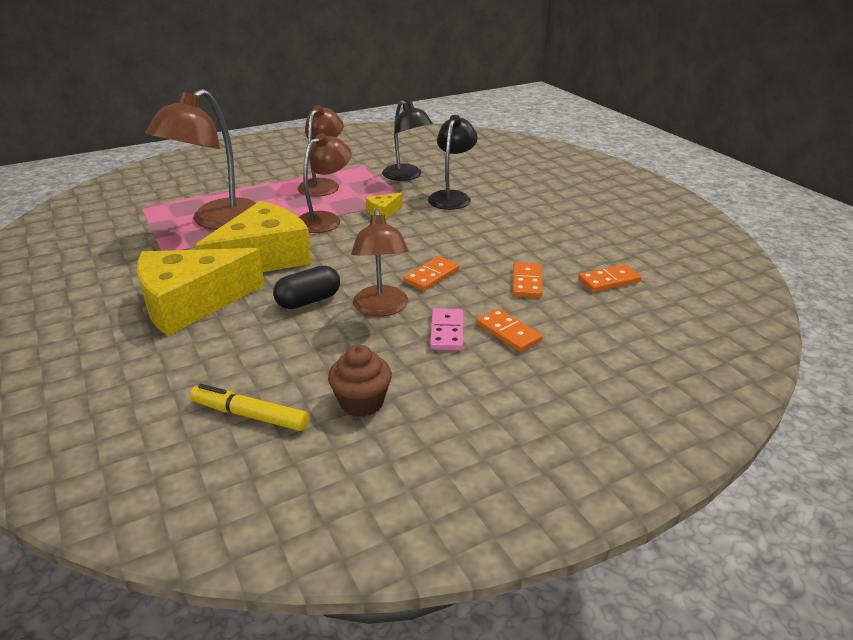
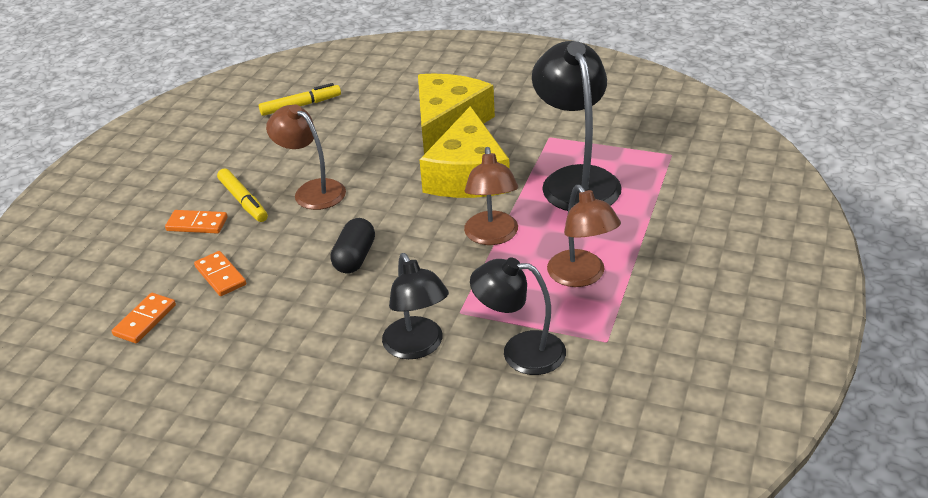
camera: 140 degrees right, 5 degrees up
brown lamp [145,89,256,230] -> black lamp [532,41,622,211]
black capsule [273,266,340,309] -> black capsule moved to [330,218,375,273]
brown cupcake [328,345,392,417] -> none
yellow cheese [366,192,403,219] -> none
orange domino [404,256,460,291] -> none
pink domino [430,308,463,350] -> yellow marker [217,168,268,222]

